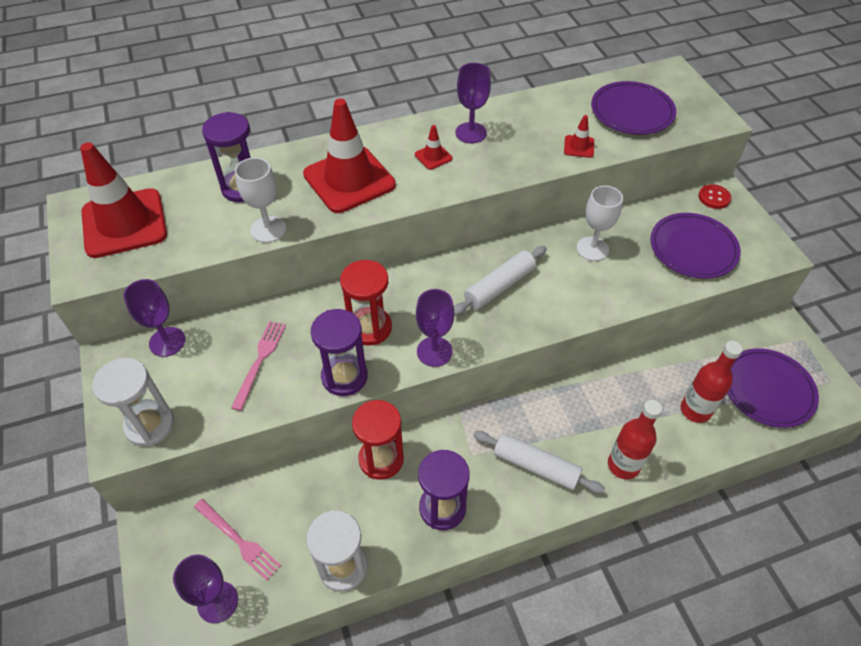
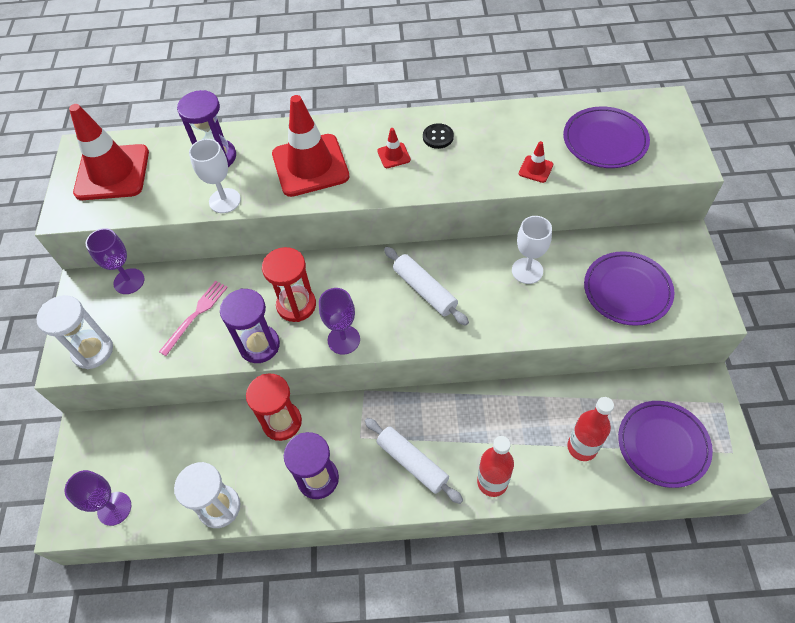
camera: 20 degrees right, 5 degrees up
pink fork [194,499,281,581] -> none
white rolling pin [454,246,547,316] -> white rolling pin turned 75 degrees clockwise [384,247,469,326]
purple goblet [455,63,491,143] -> black button [423,123,454,149]
red button [698,184,731,209] -> none

